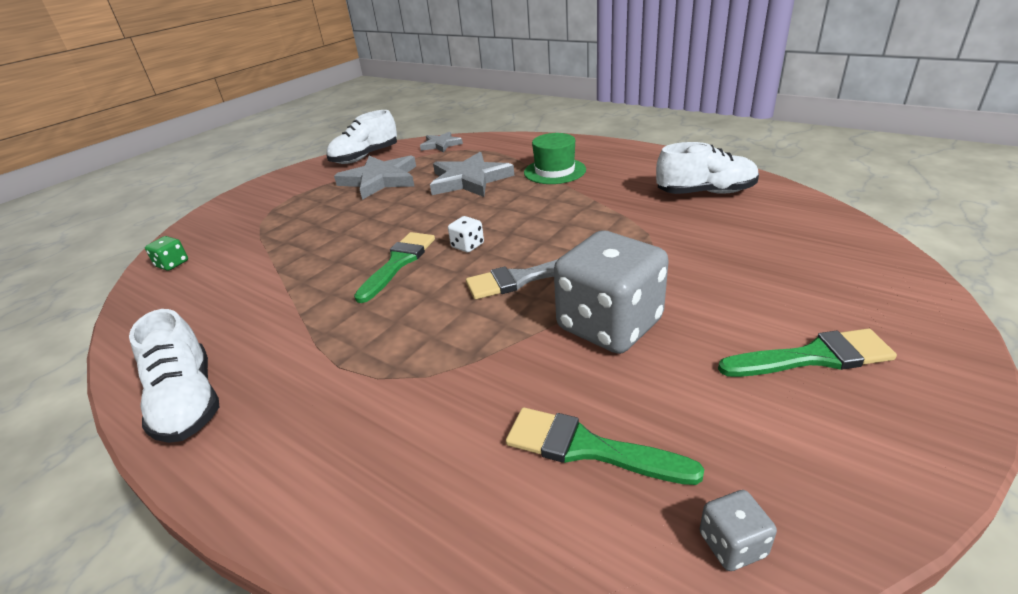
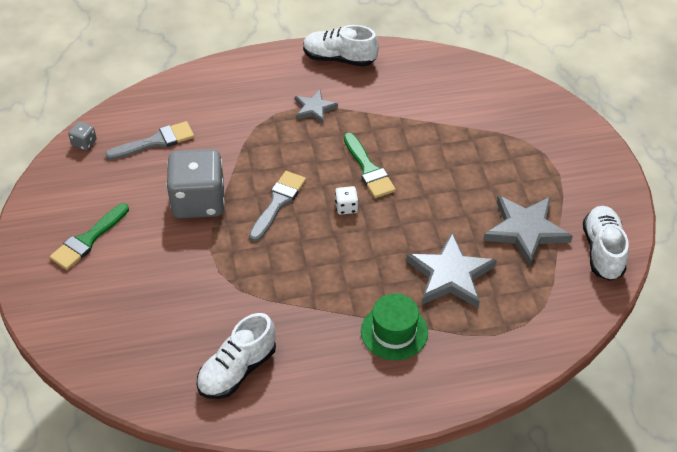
camera: 130 degrees right, 15 degrees up
green dice [145,236,188,271] -> none
grey star [420,132,463,152] -> grey star moved to [295,90,338,124]
green brush [506,407,704,485] -> grey brush [105,121,194,160]

